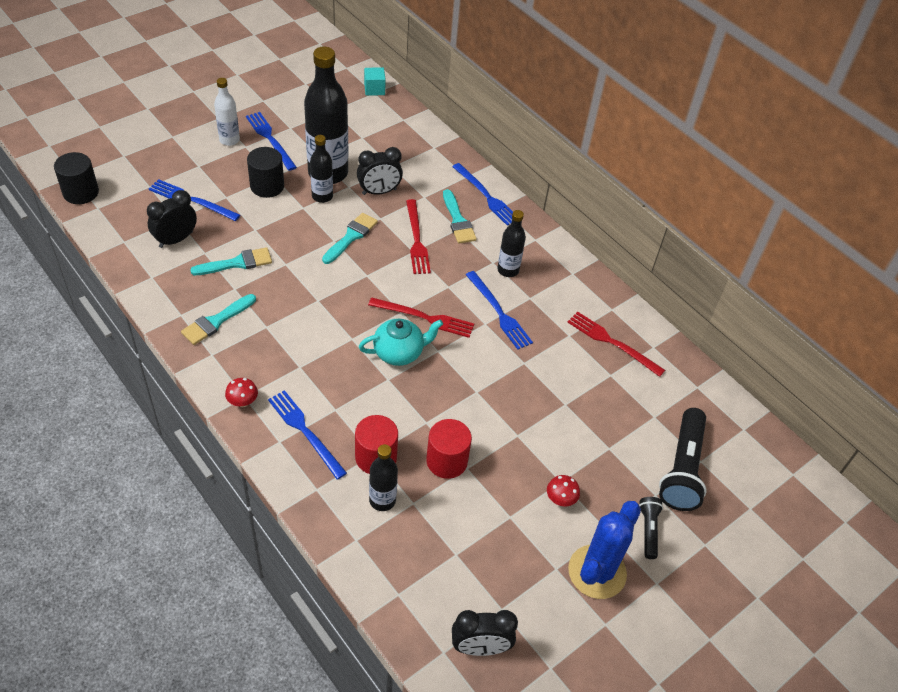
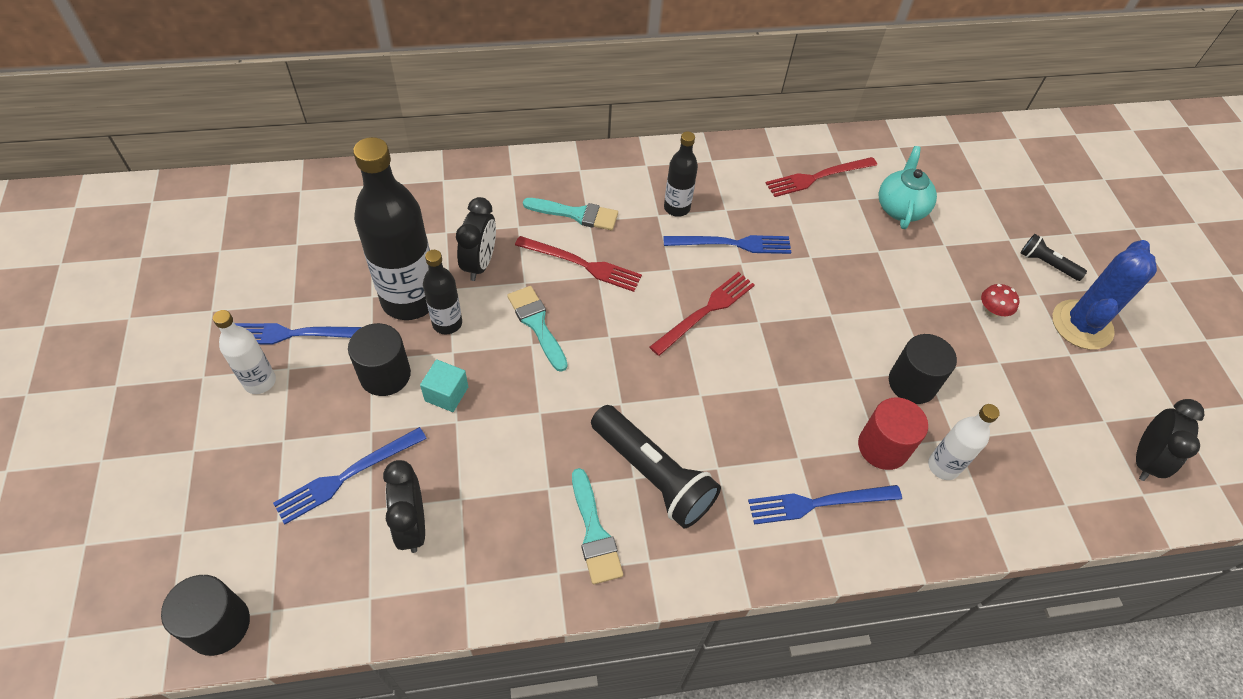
camera: 60 degrees left, 5 degrees up
turquoise brush [190,247,272,275] -> none
red mushroom [225,378,258,407] -> none
turquoise teapot [359,319,443,366] -> turquoise teapot moved to [879,146,937,229]
turquoise cube [364,67,386,96] -> turquoise cube moved to [420,359,468,412]
black bottle [369,444,398,511] -> white bottle [928,404,1000,480]
red cylinder [426,419,472,479] -> black cylinder [889,334,957,404]
blue fork [452,163,513,226] -> none
blue cactus [568,501,641,599] -> blue cactus turned 60 degrees clockwise [1052,240,1157,350]
black flashlight [659,408,707,511] -> black flashlight moved to [591,405,721,528]

